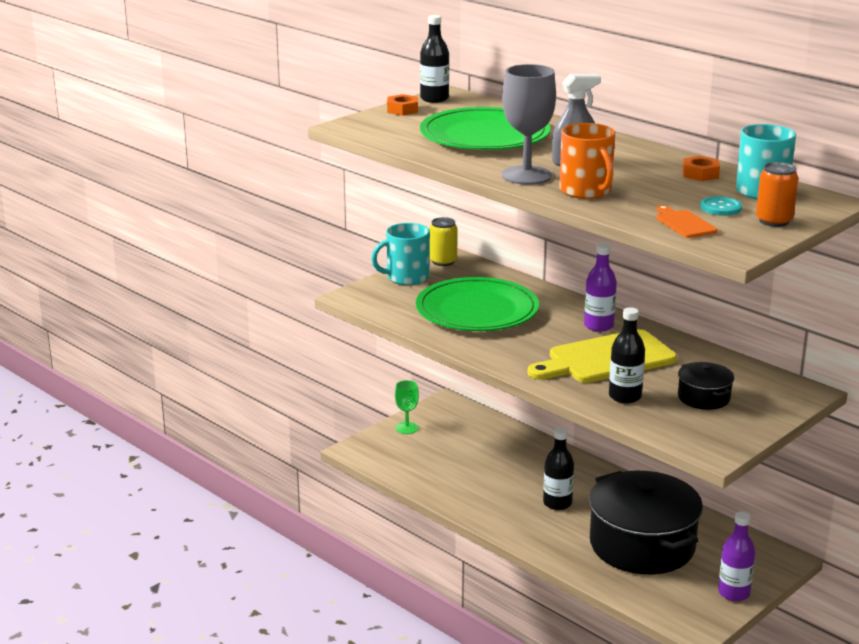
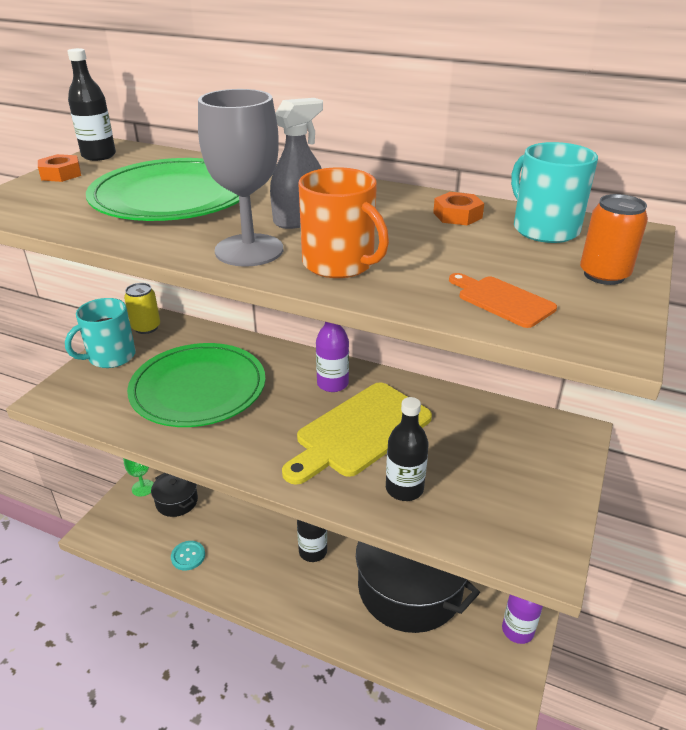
camera: 20 degrees left, 10 degrees up
black pot [678,362,734,410] -> black pot moved to [151,473,198,517]
turquoise button [700,196,742,216] -> turquoise button moved to [171,541,205,570]

